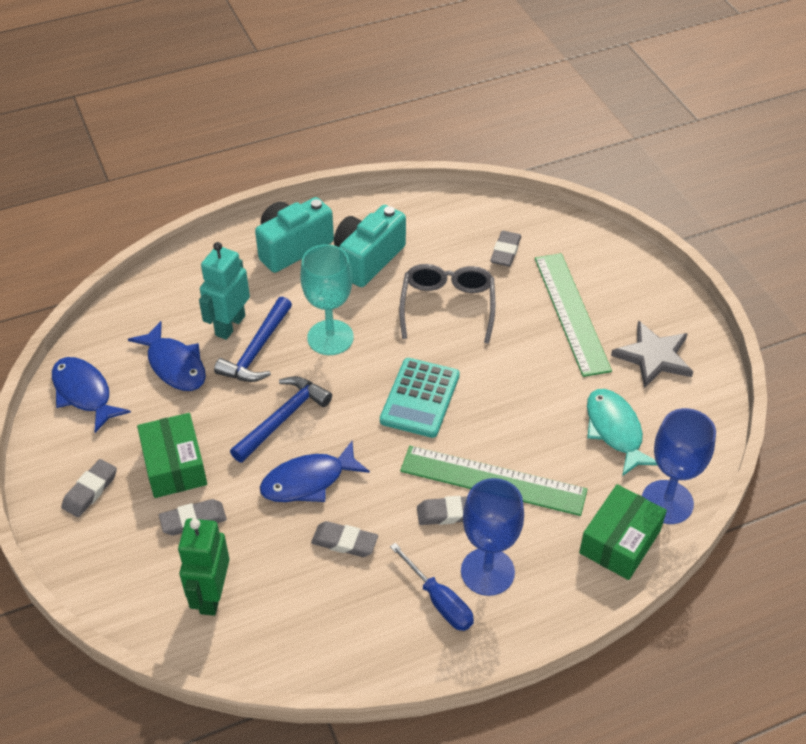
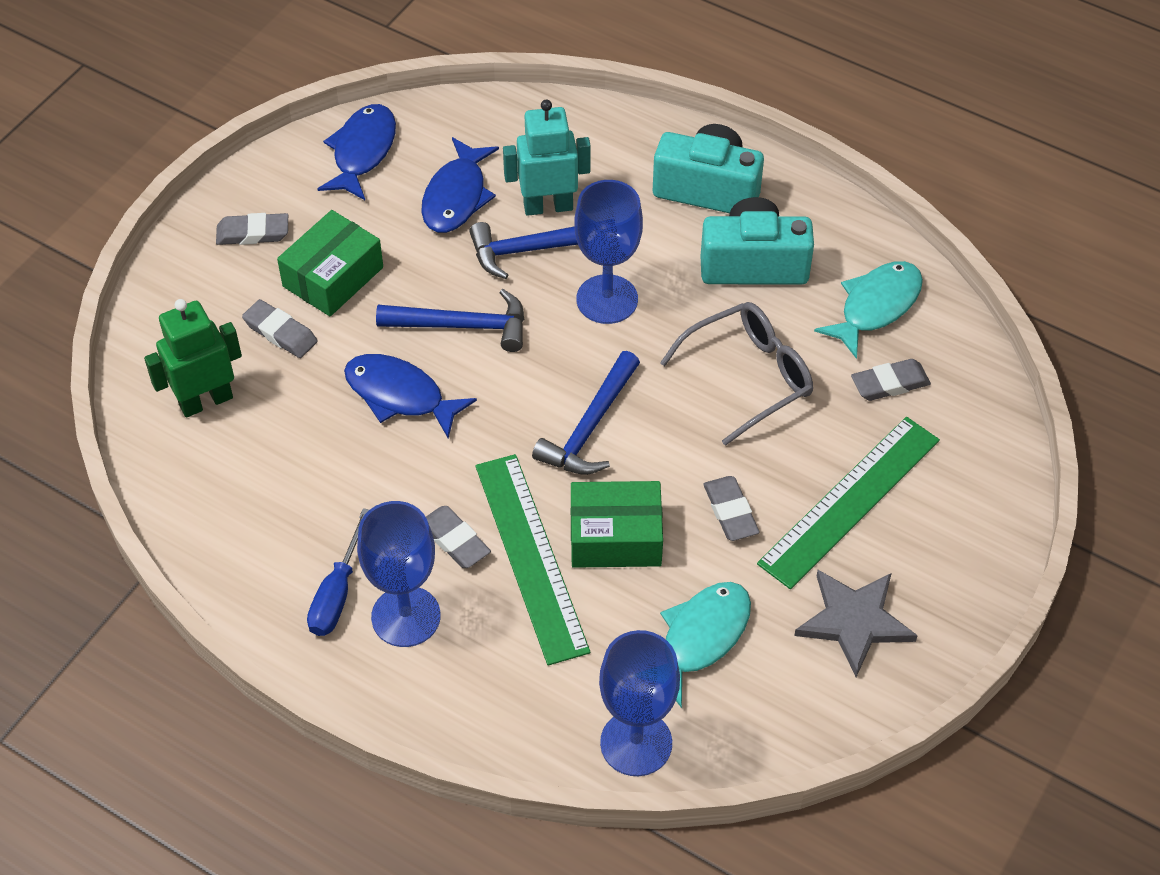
camera: 55 degrees right, 5 degrees up
turquoise goblet [300,244,354,355] -> blue goblet [574,180,643,324]
grey eraser [311,521,378,557] -> grey eraser moved to [703,476,760,541]
turquoise calculator [380,358,460,438] -> blue hammer [532,351,640,475]
green box [579,484,667,580] -> green box moved to [571,481,663,568]
none -> turquoise fish [814,261,923,359]

